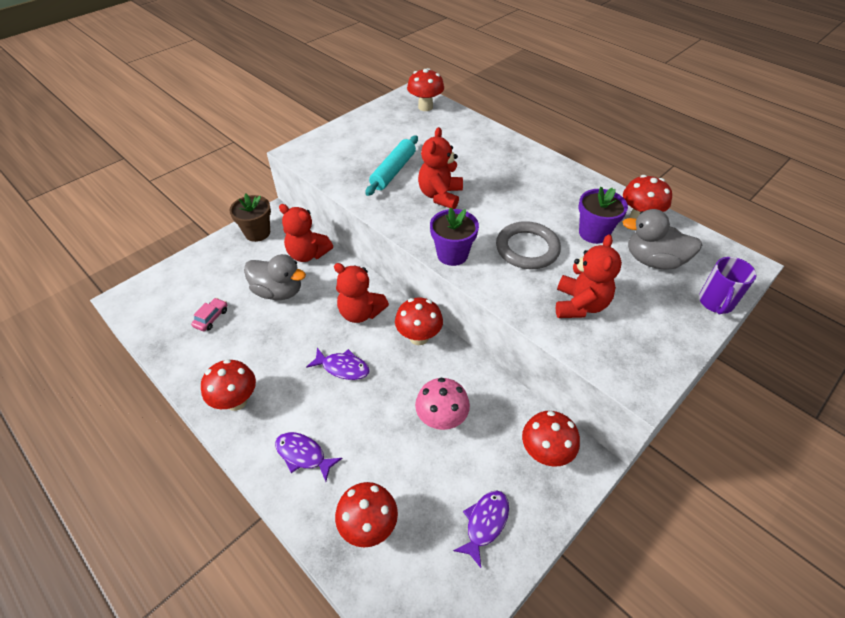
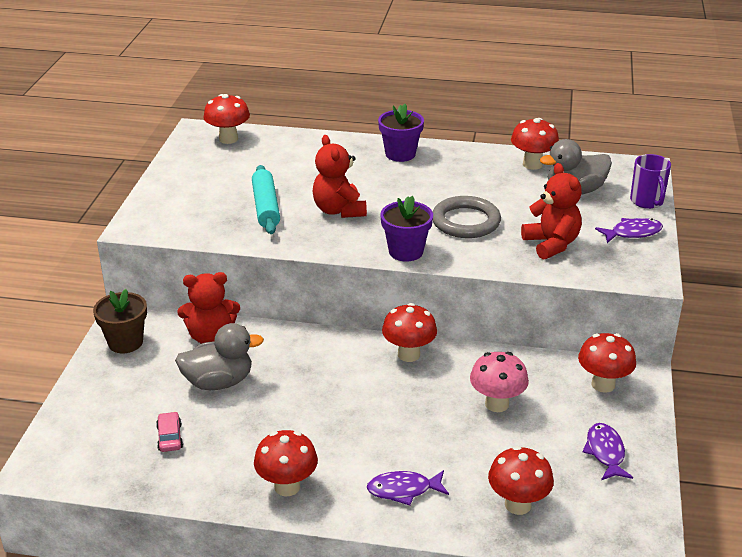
camera: 35 degrees left, 15 degrees down
purple fish [306,348,370,380] -> purple fish moved to [595,218,663,243]
red teddy bear [334,263,389,323] -> none
purple flower pot [578,187,628,244] -> purple flower pot moved to [378,104,424,162]

